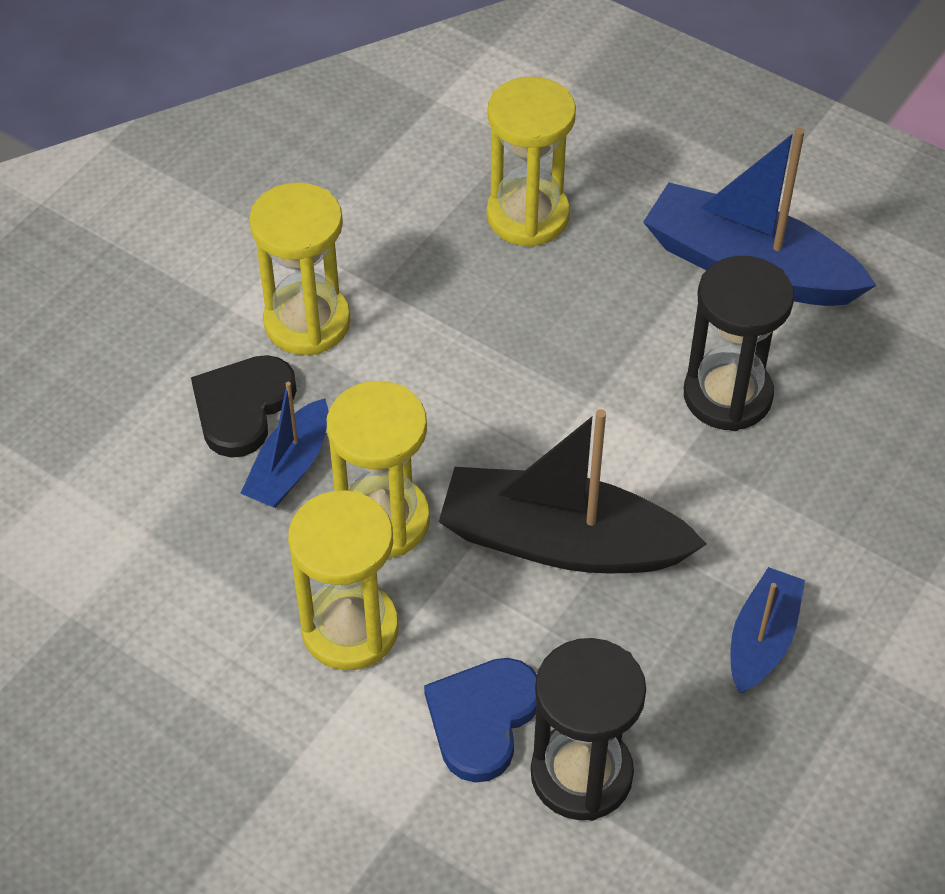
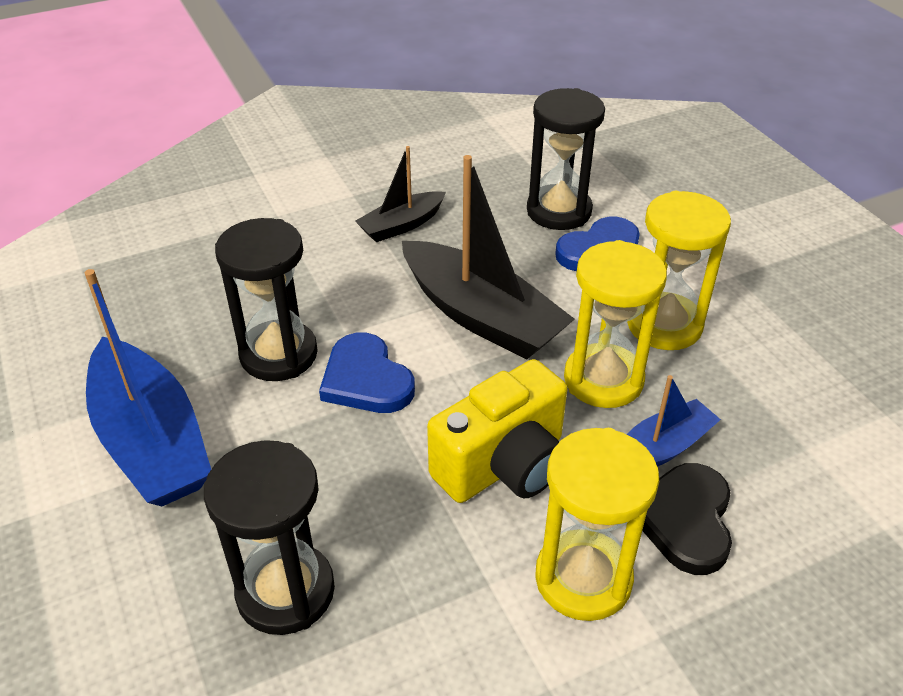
camera: 150 degrees left, 10 degrees down
black heart [191,355,297,458] -> black heart turned 135 degrees clockwise [642,463,732,575]
yellow hourglass [487,76,576,247] -> black hourglass [204,440,335,635]
blue boat [731,567,805,694] -> black boat [355,146,446,242]
none -> blue heart [319,332,415,413]
none -> yellow camera [427,359,567,503]

